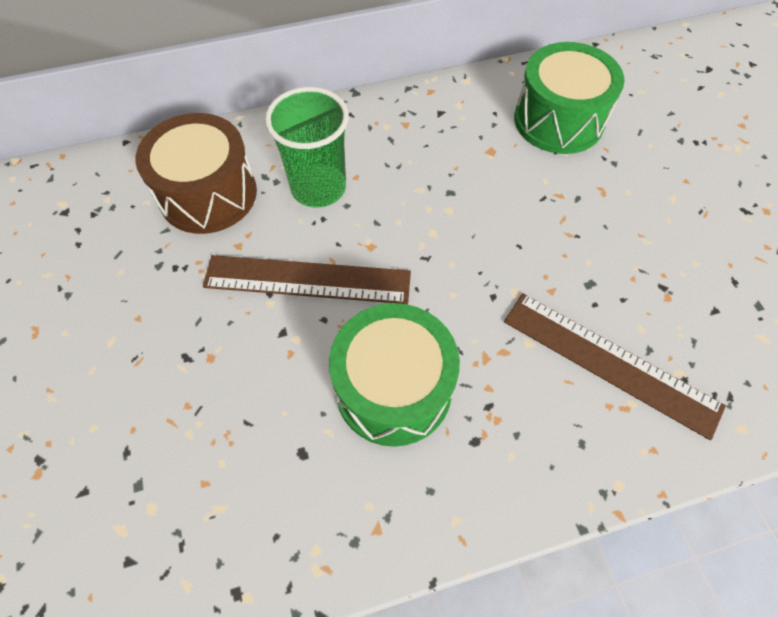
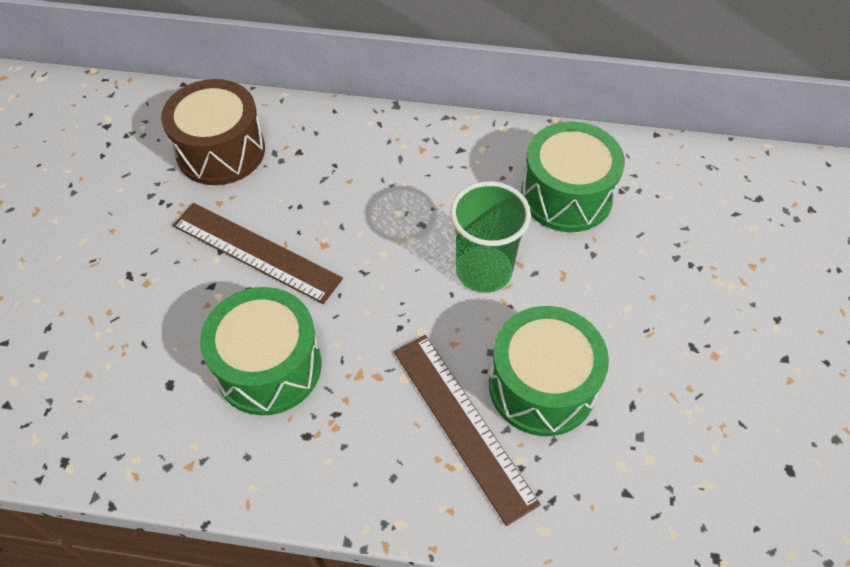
camera: 25 degrees right, 5 degrees down
green cup [265,87,349,208] -> green cup moved to [450,181,531,293]
none -> green drum [489,306,609,436]

